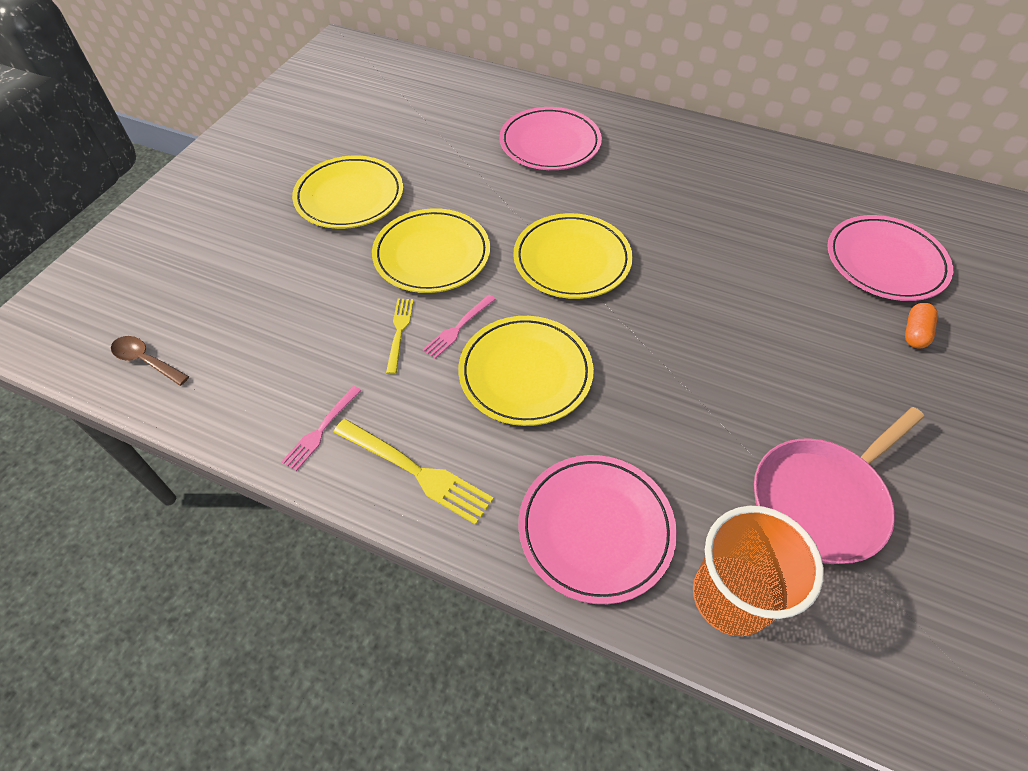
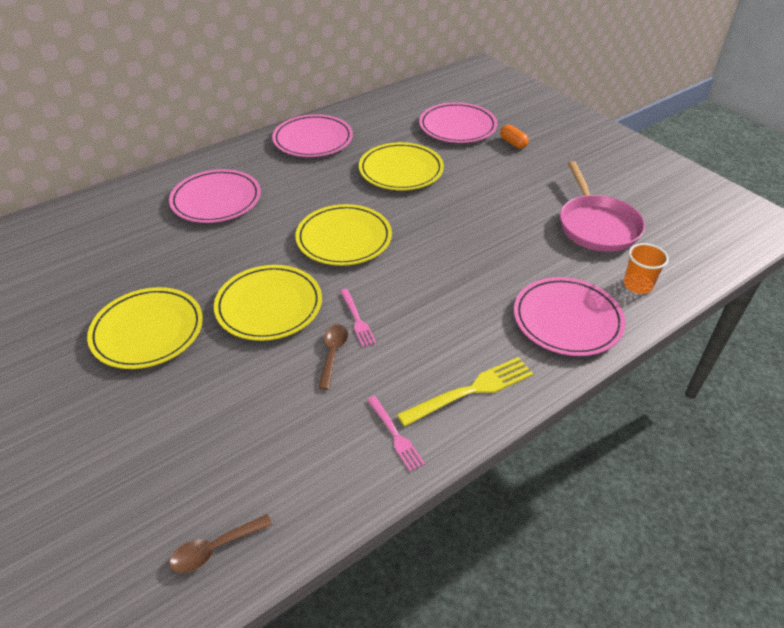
camera: 60 degrees left, 10 degrees down
yellow fork [386,299,414,374] -> brown spoon [318,324,348,390]
yellow plate [458,316,594,426] -> yellow plate moved to [359,142,444,190]
orange cup [693,506,824,636] -> orange cup [623,243,669,294], size x0.59
none -> pink plate [272,114,353,157]

